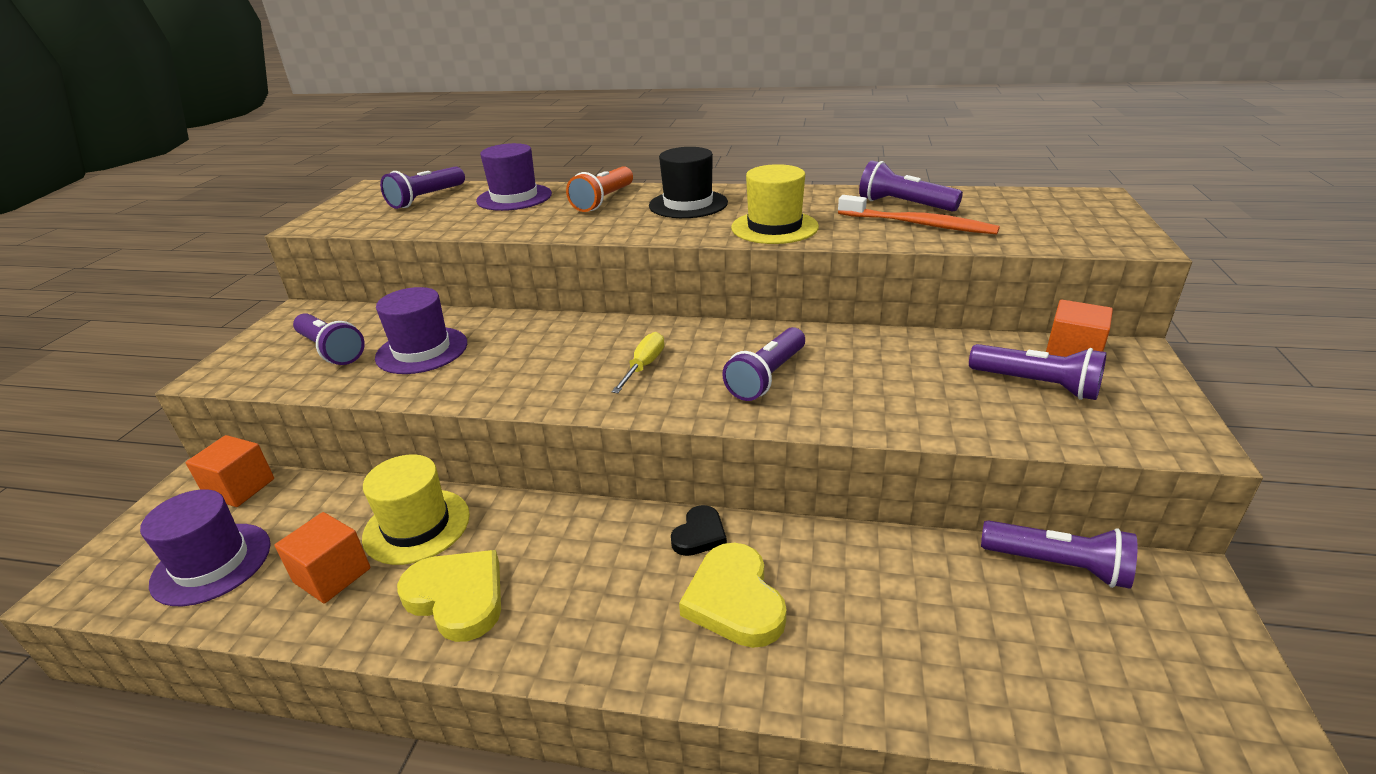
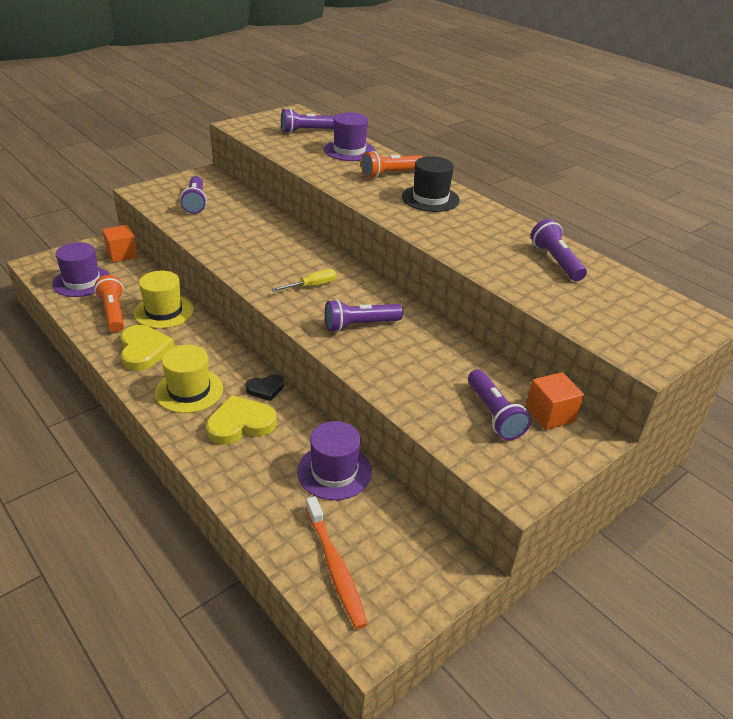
camera: 35 degrees right, 5 degrees up
orange cube [274,512,370,603] -> orange flashlight [94,275,124,332]
purple hat [375,287,467,374] -> purple hat moved to [297,421,372,500]
yellow heart [679,543,787,648] -> yellow heart turned 45 degrees clockwise [206,395,277,445]
yellow hat [731,164,819,244] -> yellow hat moved to [155,345,223,413]
orange toothbrush [838,195,1000,234] -> orange toothbrush moved to [306,496,368,629]
purple flashlight [981,520,1137,589] -> none

